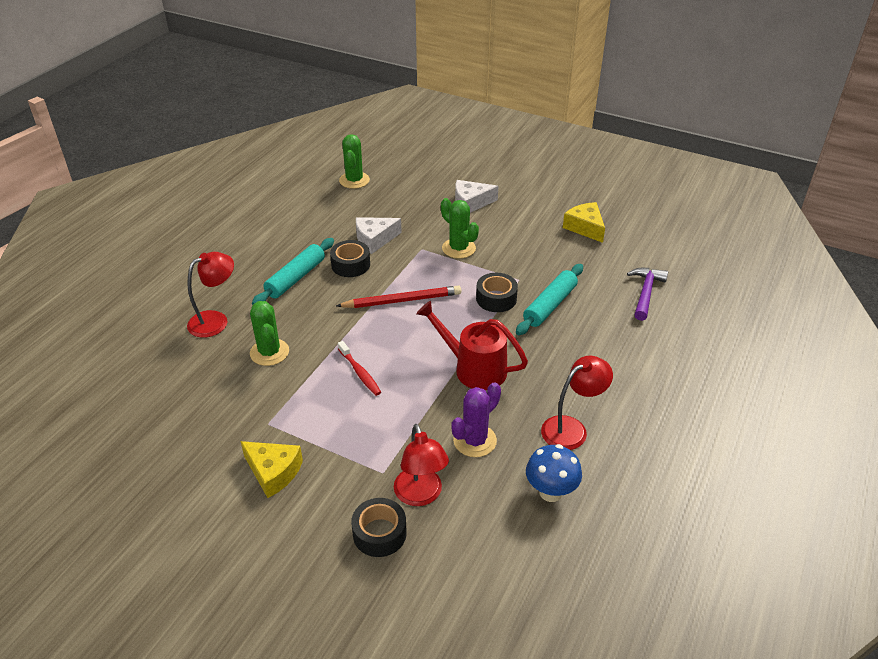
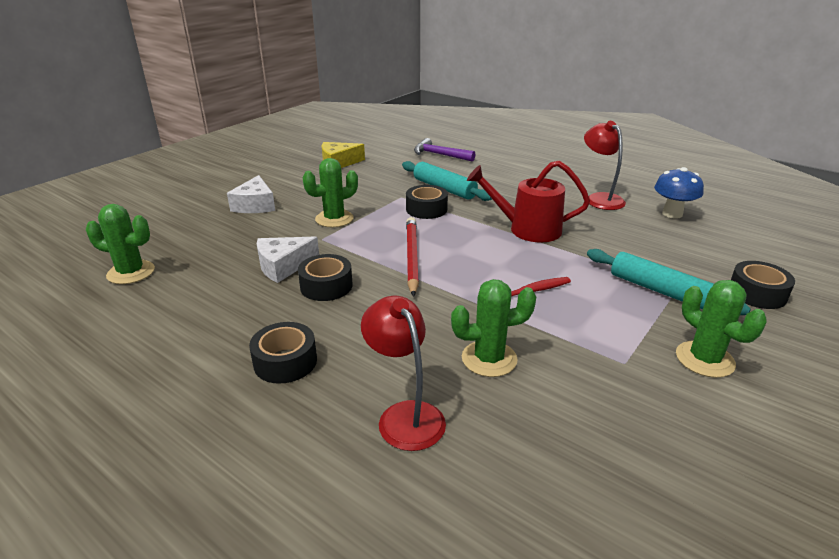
camera: 80 degrees left, 10 degrees down
yellow cheese [240,441,303,498] -> green cactus [676,280,767,378]
turquoise rolling pin [252,238,334,305] -> turquoise rolling pin moved to [587,249,751,315]
white cheese [356,217,402,254] -> white cheese turned 75 degrees clockwise [257,237,319,283]
red lamp [394,424,449,506] -> none
red watering can [416,301,528,390] -> red watering can turned 60 degrees clockwise [467,160,590,242]
purple cactus [451,382,501,457] -> none
none -> black tape [249,322,317,384]

